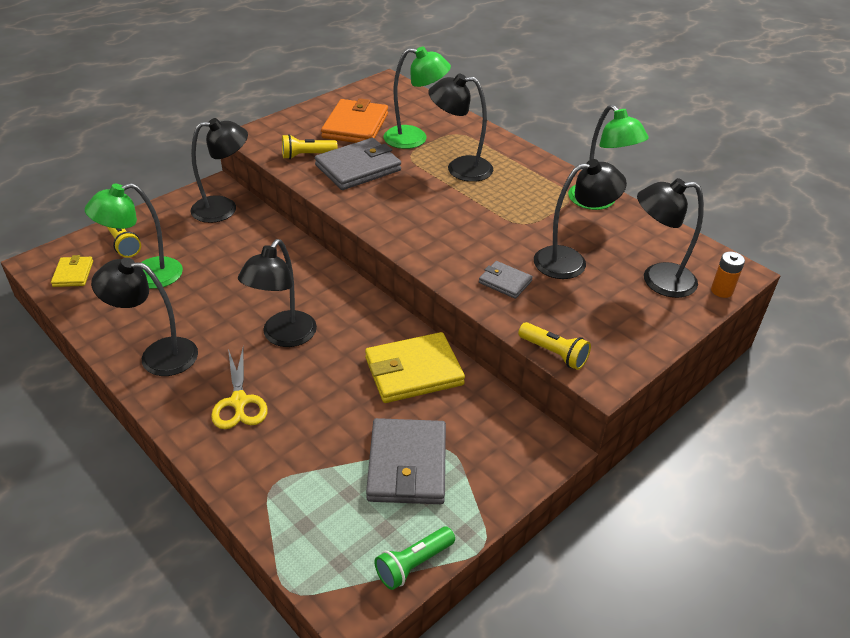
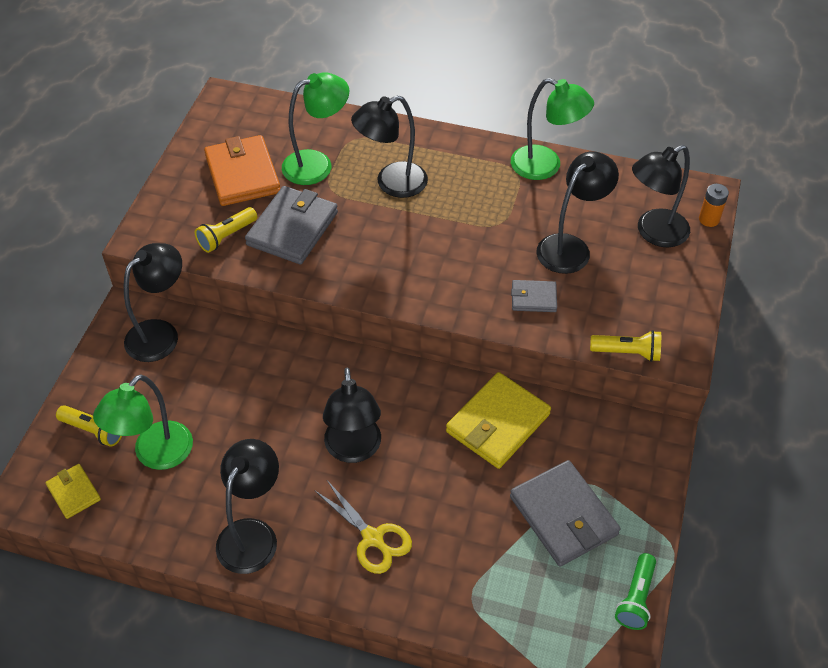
camera: 30 degrees left, 10 degrees up
black lamp [91,258,198,376] -> black lamp turned 135 degrees clockwise [216,439,279,574]

